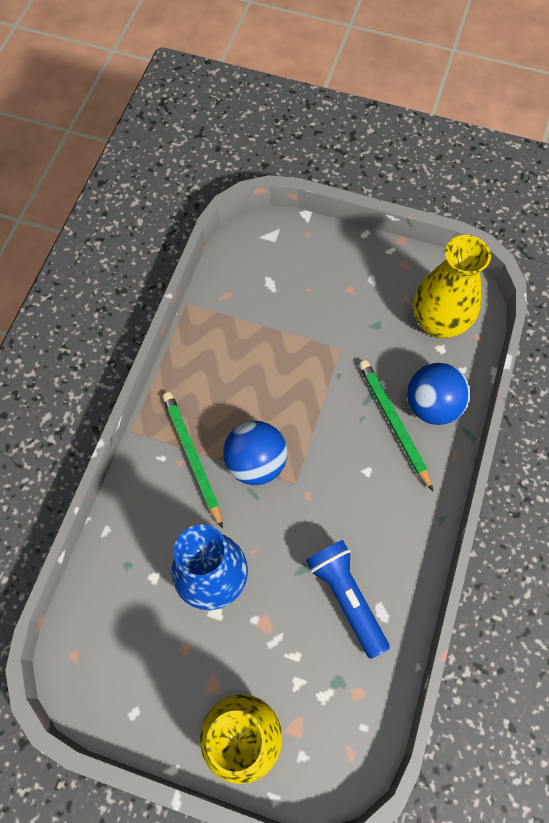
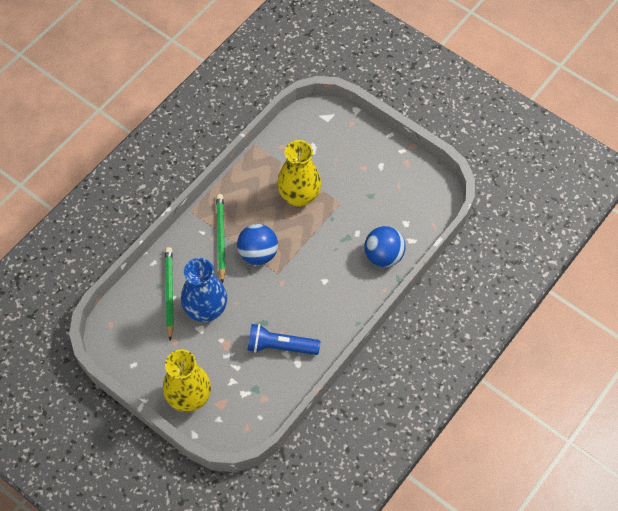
camera: 20 degrees right, 5 degrees down
blue flashlight [306,540,390,659] -> blue flashlight turned 75 degrees counterclockwise [248,324,320,355]
green pencil [359,360,433,491] -> green pencil moved to [165,247,174,341]
yellow vase [414,235,491,338] -> yellow vase moved to [277,140,321,207]

